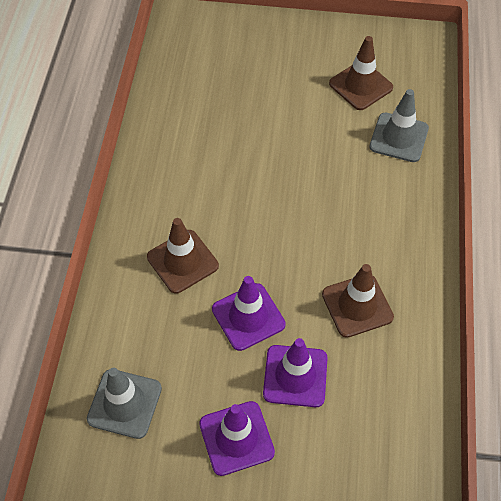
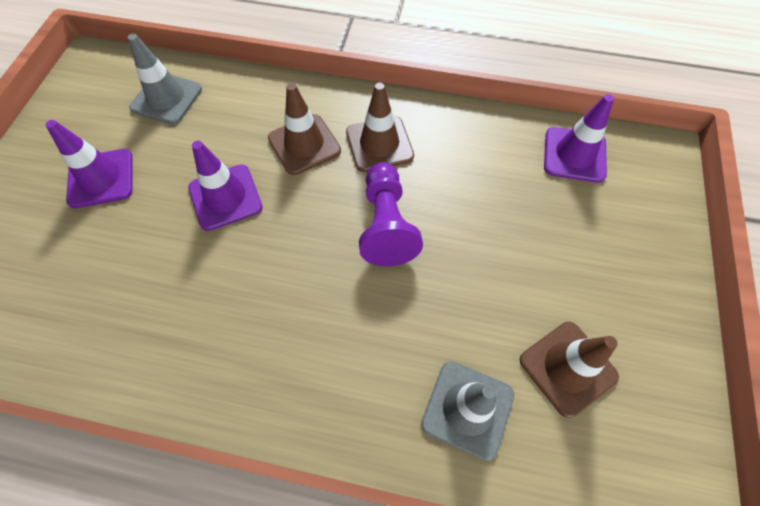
camera: 95 degrees right, 5 degrees up
purple traffic cone [263,338,328,407] -> purple traffic cone moved to [544,94,614,183]
brown traffic cone [322,264,394,338] -> brown traffic cone moved to [346,83,414,172]
none -> purple pawn [359,162,423,266]

